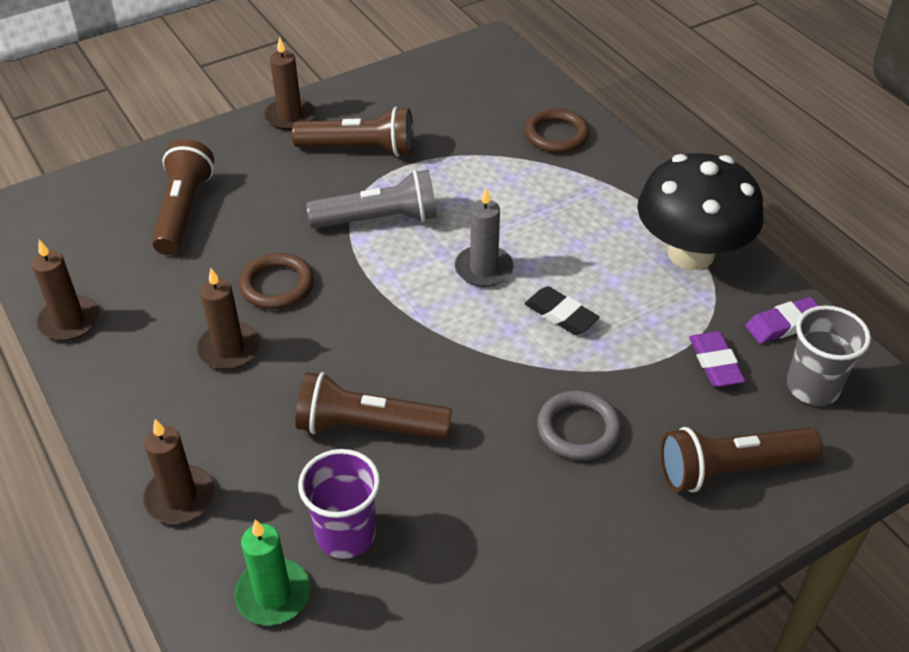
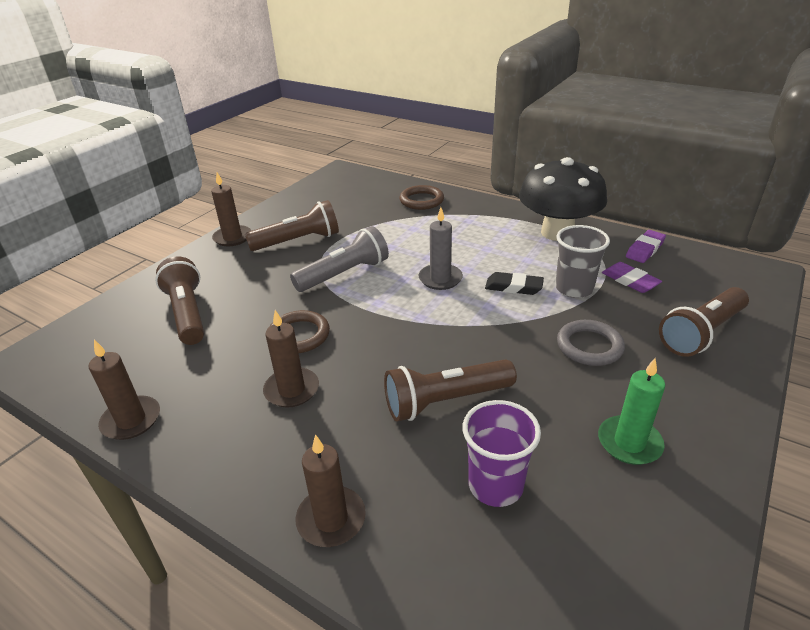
camera: 25 degrees left, 10 degrees down
green candle [234,519,310,625] -> green candle moved to [598,358,665,465]
grey cup [787,305,871,406] -> grey cup moved to [555,225,610,298]

